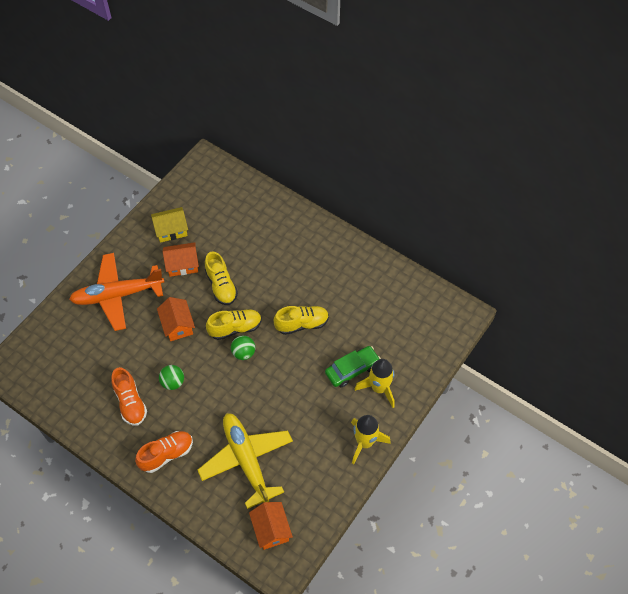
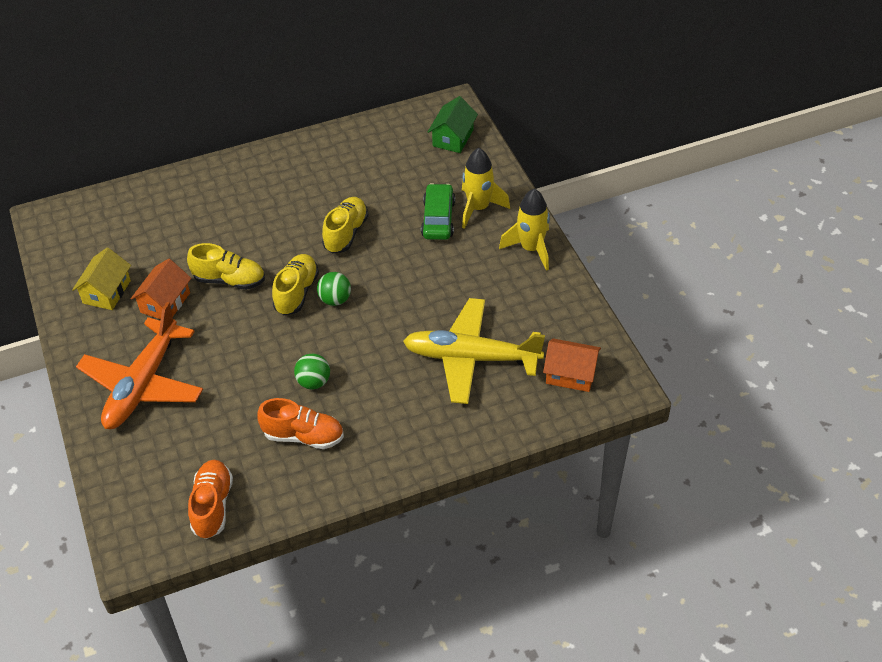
camera: 55 degrees left, 10 degrees down
orange shoe [135,431,193,473] -> orange shoe moved to [188,460,233,539]
orange house [157,297,195,341] -> none
none -> green house [428,96,478,153]

